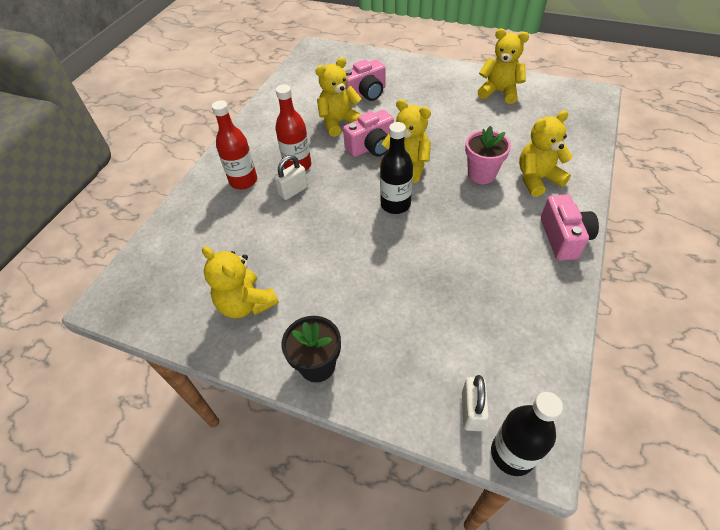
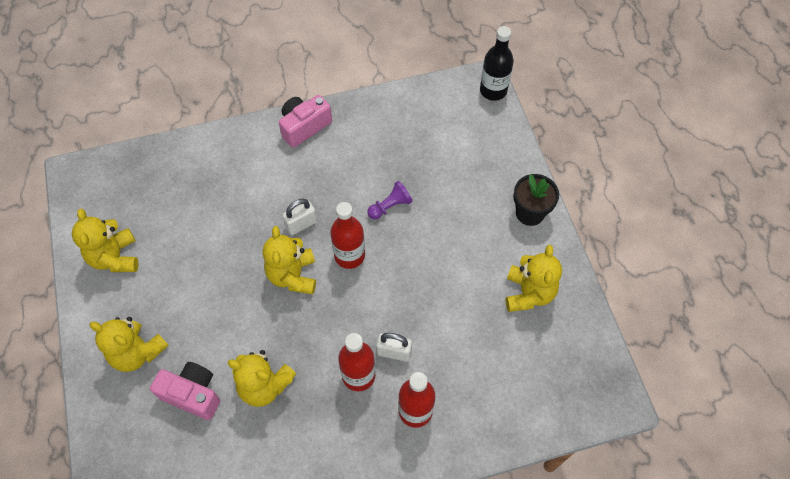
camera: 130 degrees left, 10 degrees up
pink camera [343,110,394,157] -> none
black bottle [380,122,413,214] -> red bottle [330,202,365,269]
white padlock [462,375,489,431] -> white padlock moved to [282,199,317,235]
pink flower pot [465,126,511,184] -> none
yellow teddy bear [519,110,573,197] -> yellow teddy bear moved to [90,317,169,372]
none -> purple pawn [367,181,413,219]

